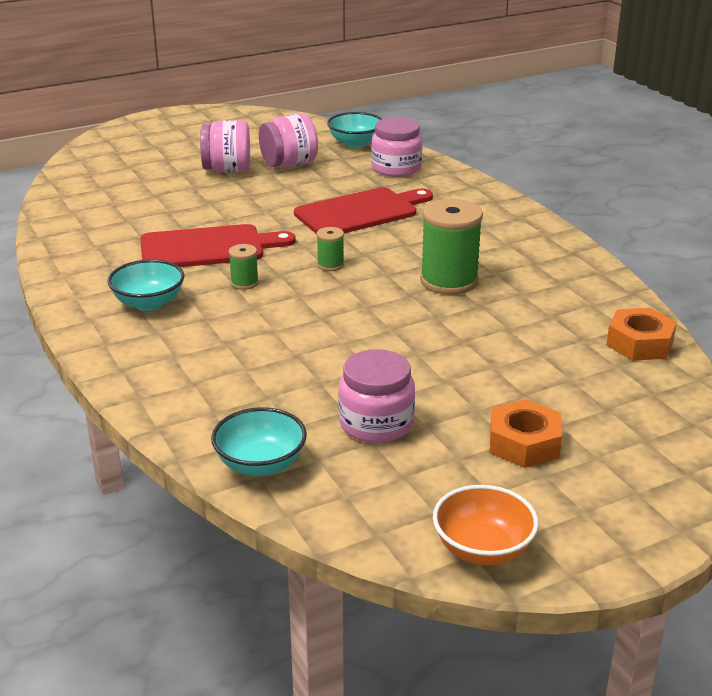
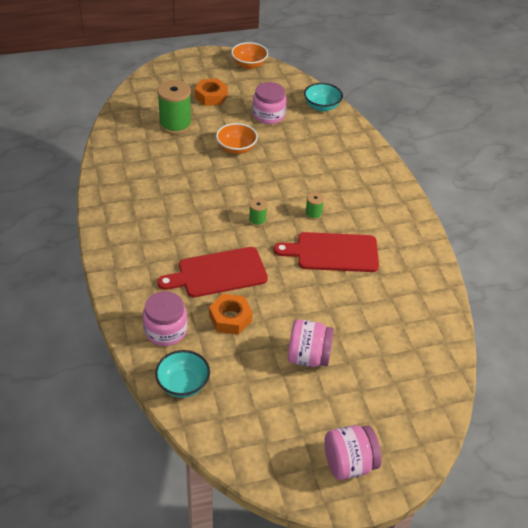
camera: 170 degrees left, 15 degrees up
turquoise bowl [108,259,184,311] -> none
pink jar [259,113,318,168] -> pink jar moved to [324,425,382,480]
green spool [420,199,483,295] -> green spool moved to [157,80,192,135]
orange nut [606,308,677,361] -> orange nut moved to [209,294,253,335]
none -> orange bowl [216,123,258,154]

